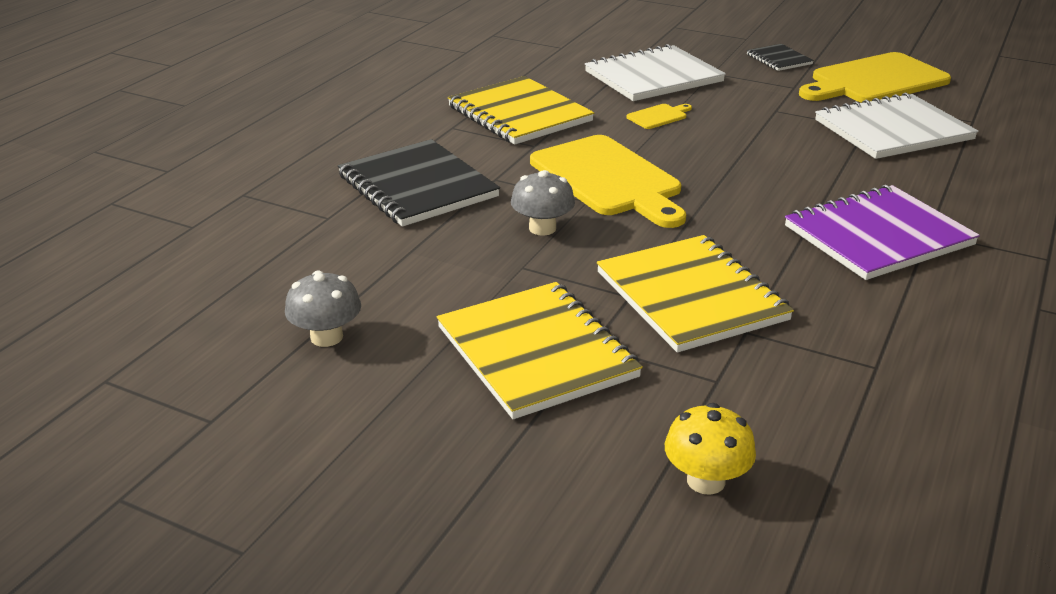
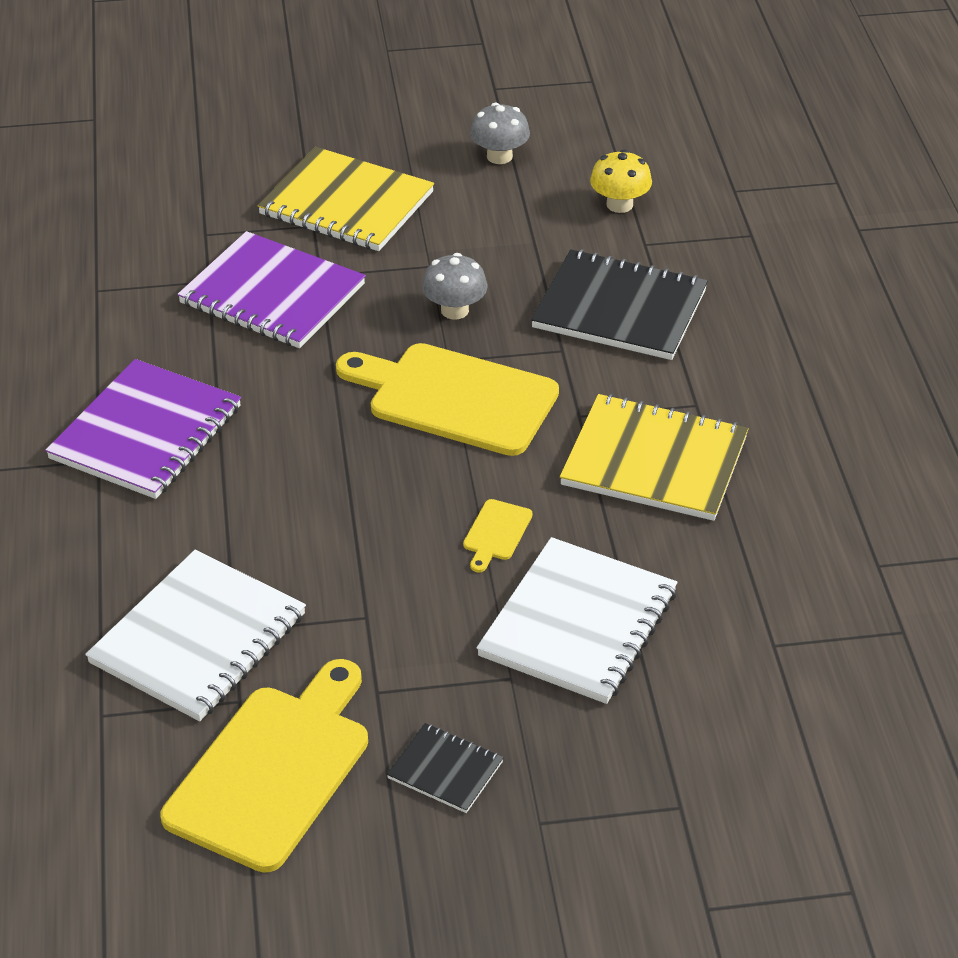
camera: 145 degrees right, 10 degrees up
yellow notebook [597,235,794,353] -> purple notebook [177,231,366,348]
yellow mushroom [665,403,756,495] -> yellow mushroom moved to [590,149,652,213]

